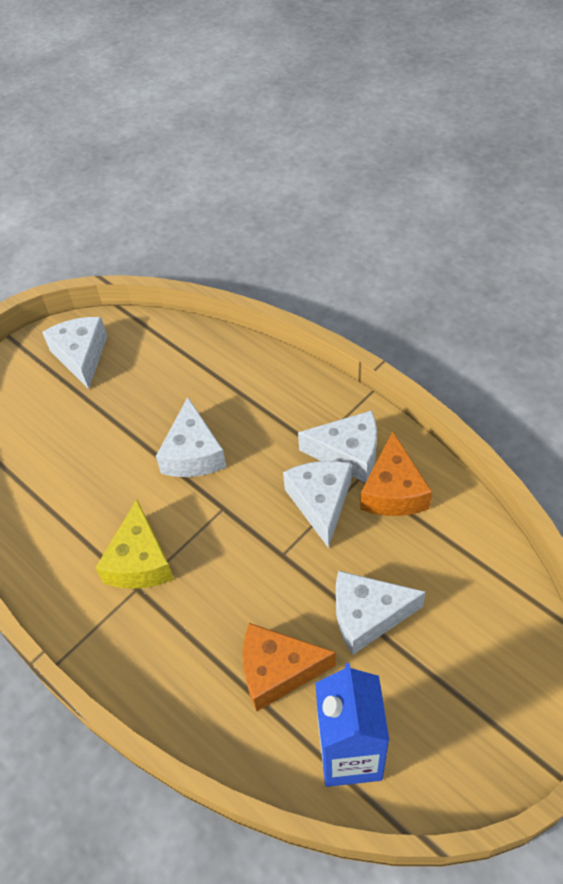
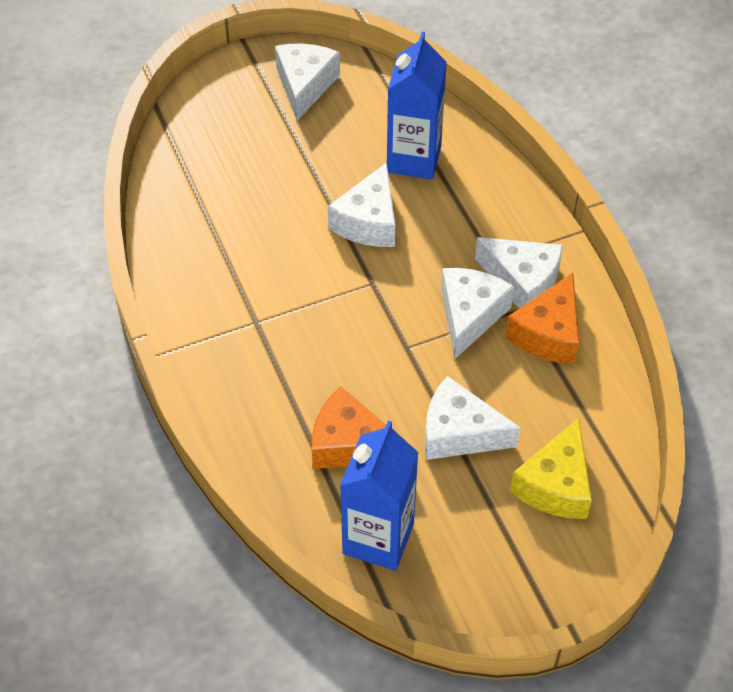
camera: 20 degrees right, 0 degrees up
yellow cheese [96,499,174,589] -> yellow cheese moved to [510,418,592,519]
none -> blue carton [387,32,447,180]

